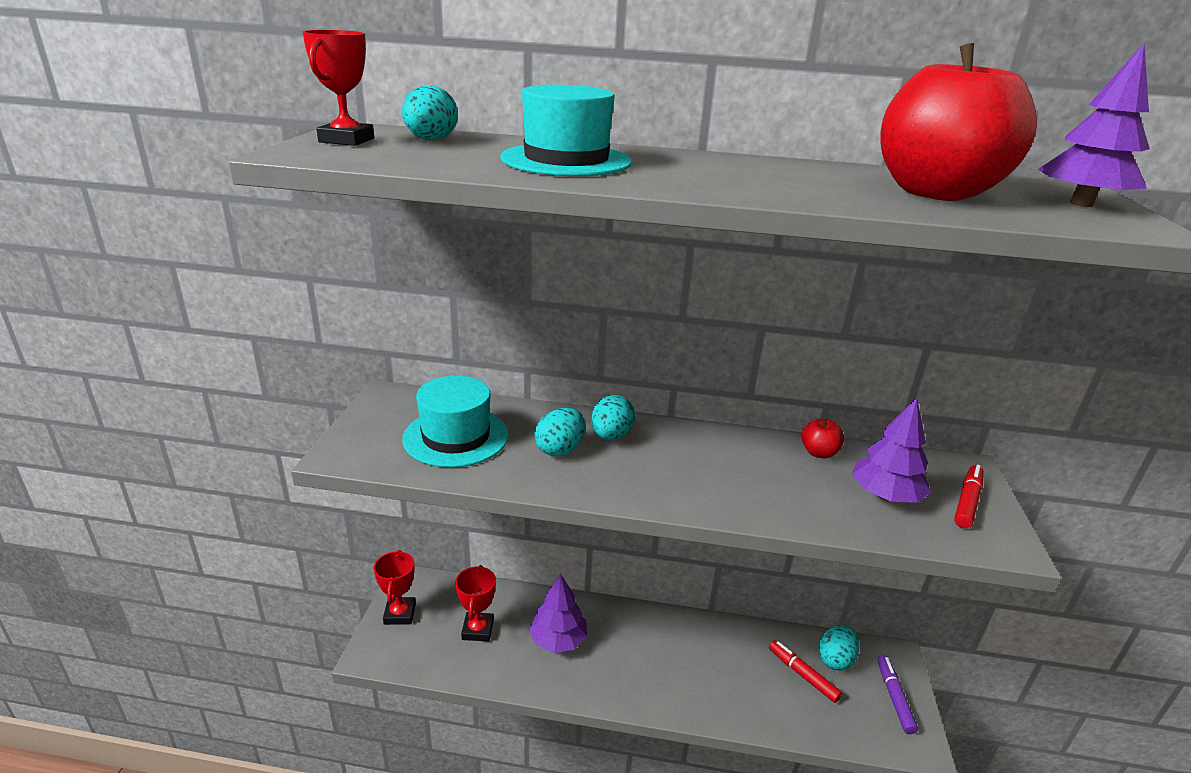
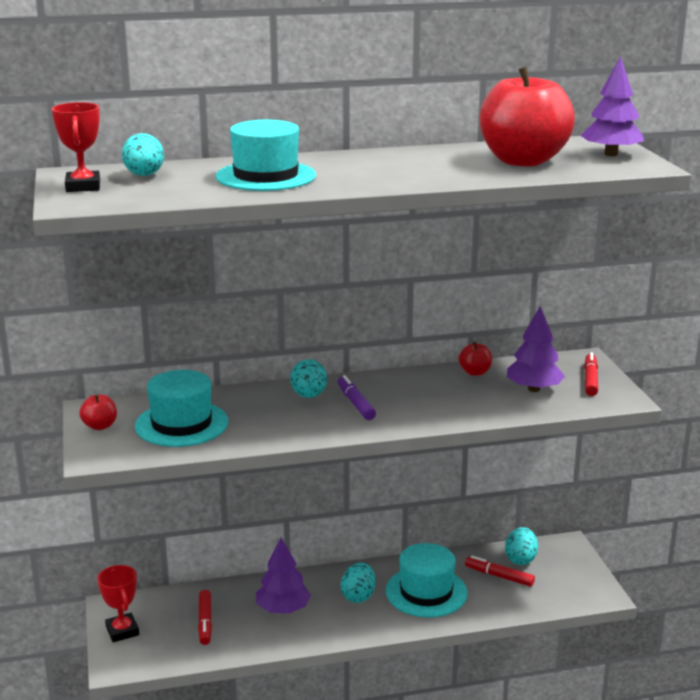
camera: 20 degrees left, 5 degrees down
red trophy [455,565,496,642] -> red marker [198,590,212,645]
turquoise egg [534,408,585,456] -> turquoise egg moved to [341,563,376,603]
purple marker [878,656,918,734] -> purple marker moved to [338,375,376,420]
none -> red apple [79,394,117,430]
none -> turquoise hat [385,543,467,618]

